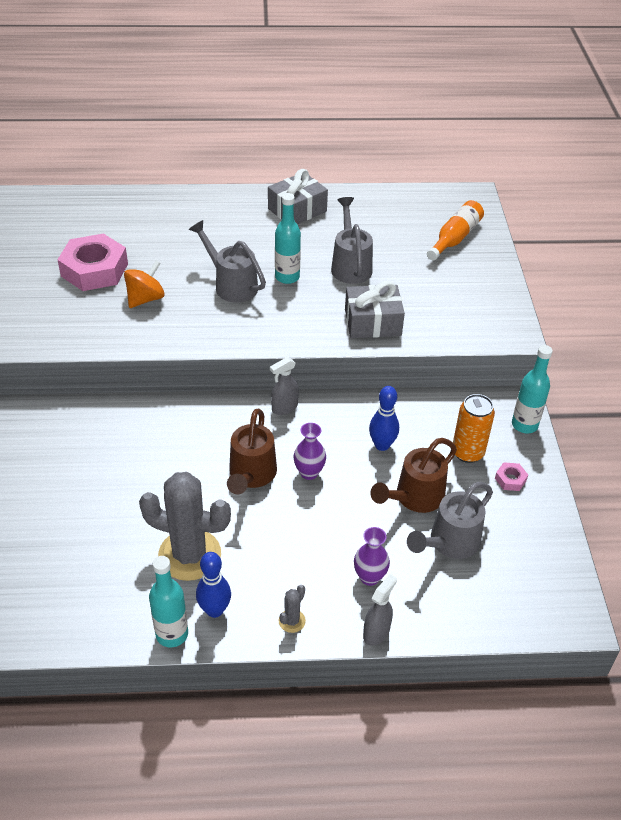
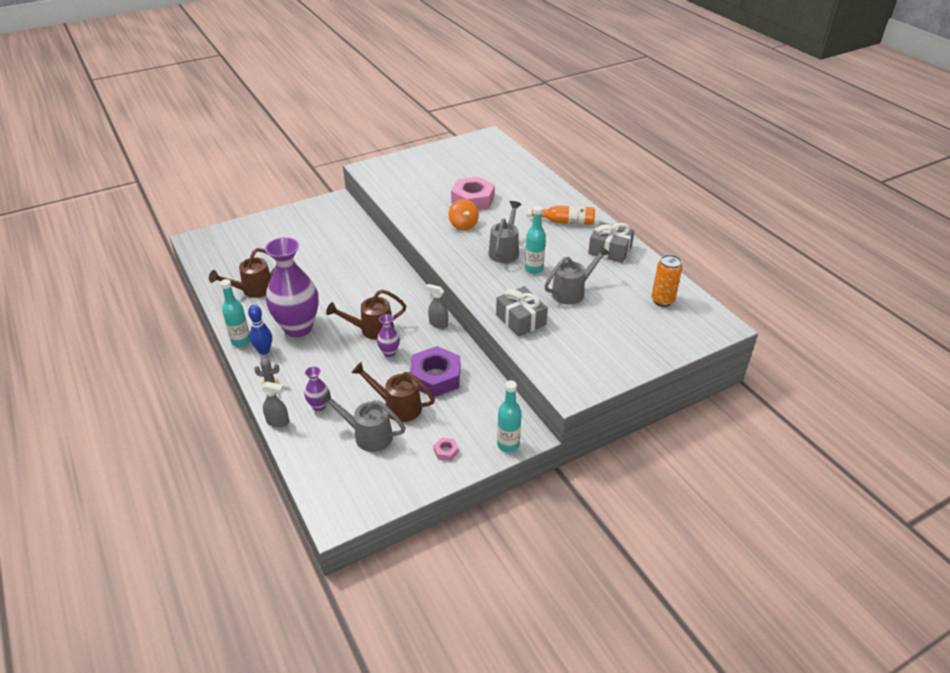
camera: 65 degrees right, 5 degrees down
orange spinning top [124,261,165,308] -> orange spinning top turned 60 degrees clockwise [448,199,479,230]
grey cactus [139,472,231,581] -> purple vase [265,237,319,337]
blue bowling pin [369,386,399,451] -> purple nut [410,346,460,397]
orange bottle [427,200,484,260] -> orange bottle moved to [527,205,595,225]
orange can [453,394,495,463] -> orange can moved to [652,255,683,307]
none -> brown watering can [209,248,275,298]

